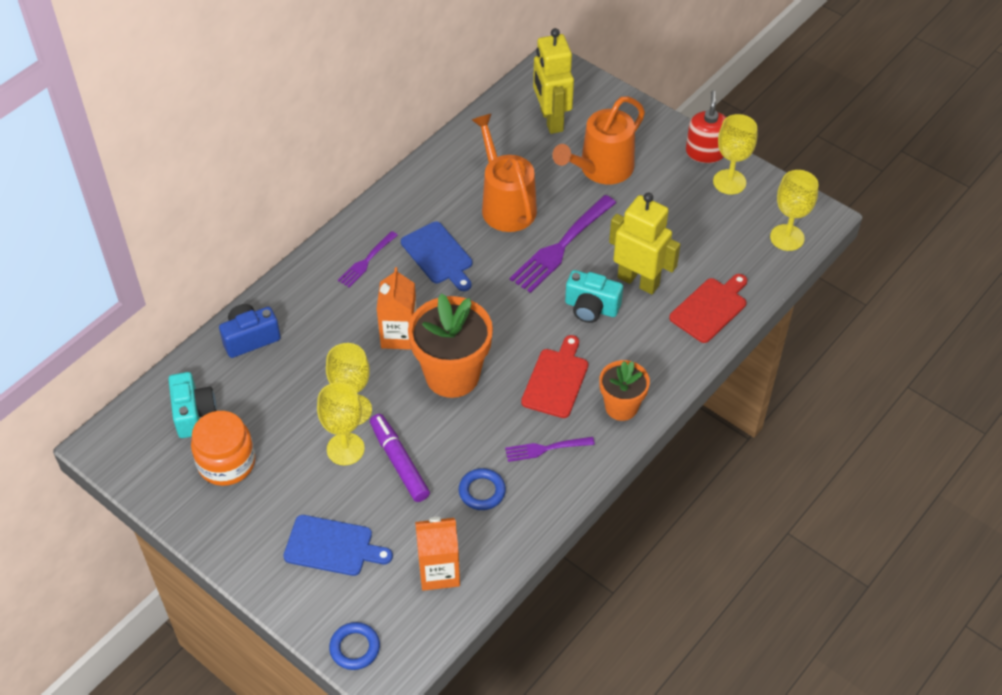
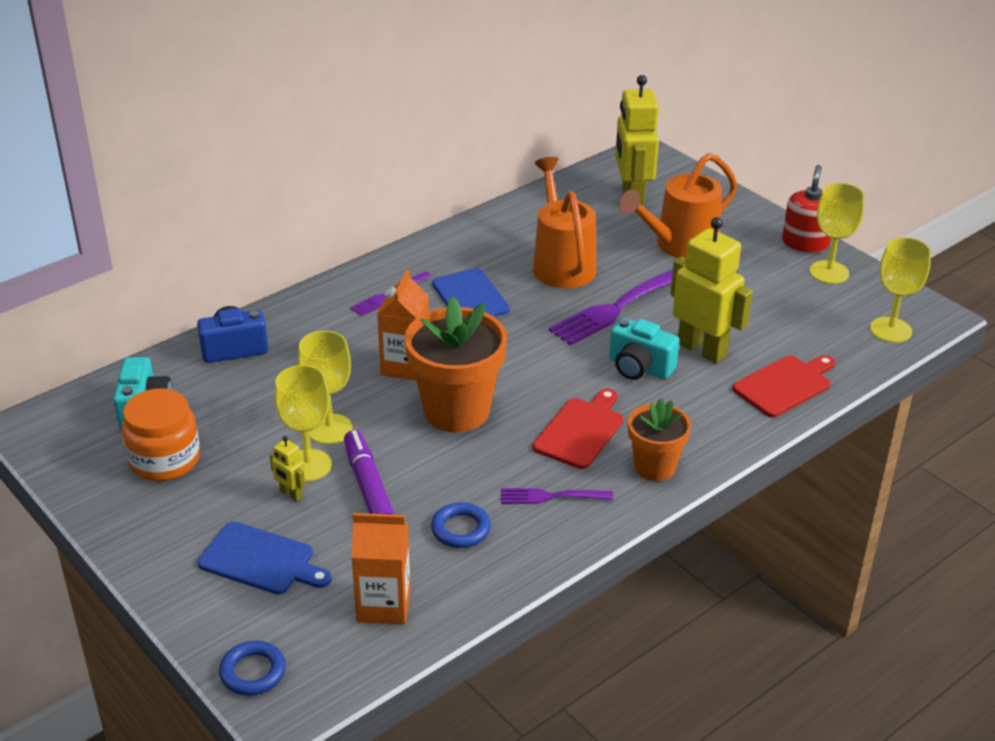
camera: 10 degrees right, 15 degrees down
none -> yellow robot [270,436,306,501]

